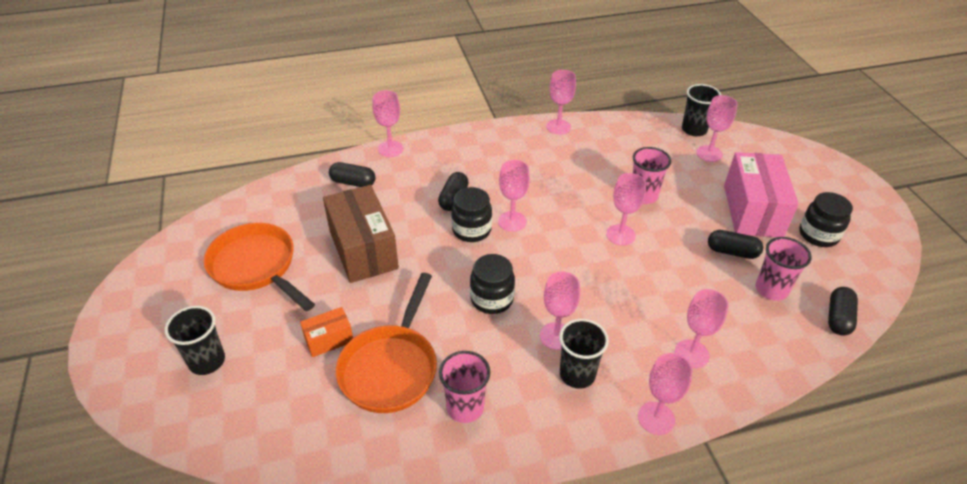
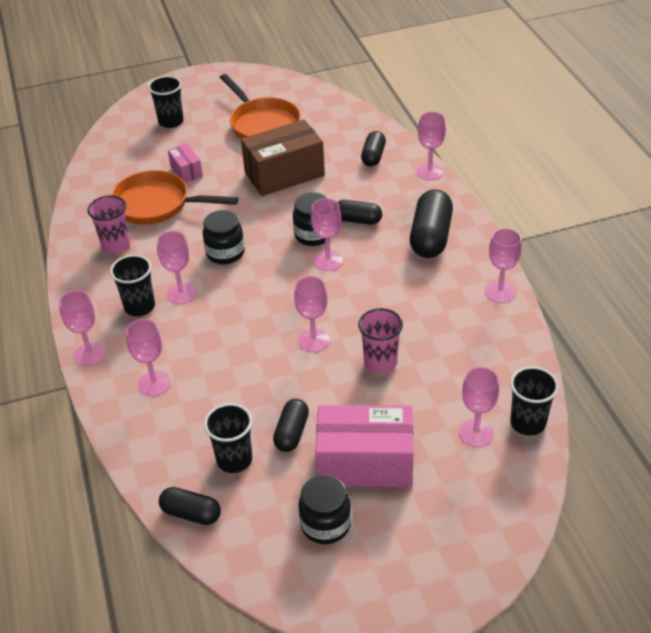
camera: 90 degrees right, 0 degrees up
orange pan [204,223,315,311] -> orange pan turned 105 degrees clockwise [220,74,301,139]
orange box [300,307,353,357] -> pink box [168,143,203,183]
pink cup [756,237,812,301] -> black cup [204,403,252,473]
none -> black capsule [410,189,453,258]

